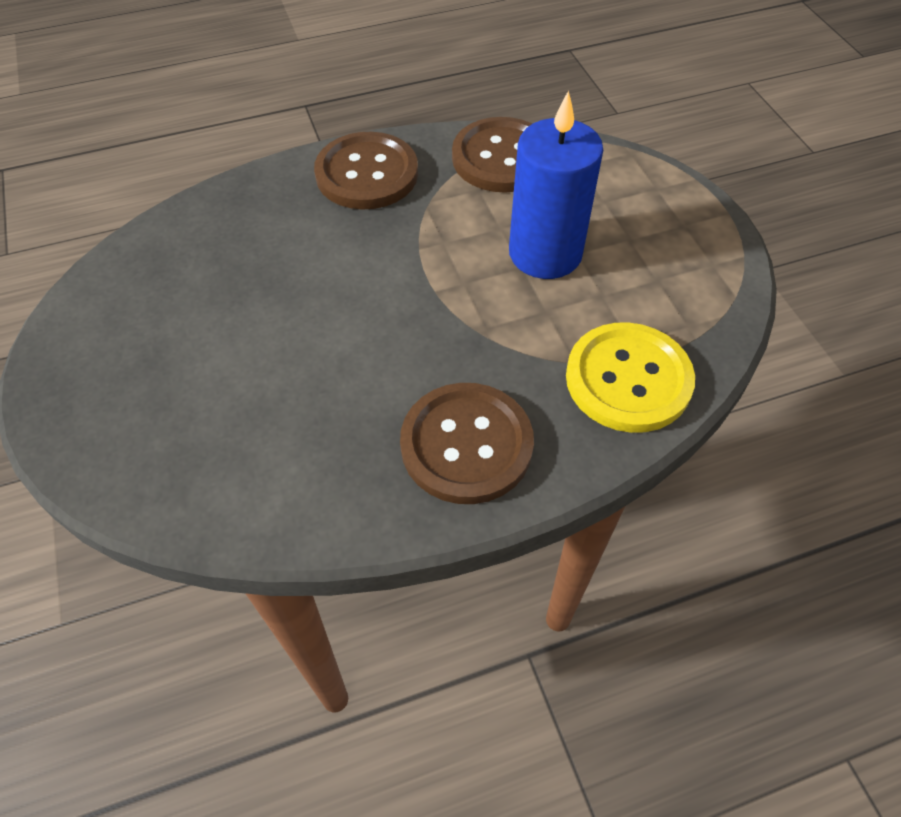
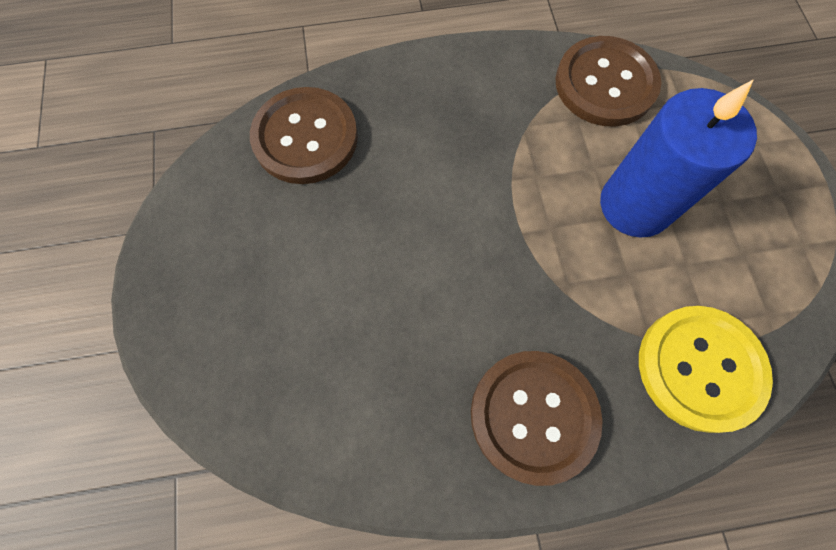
camera: 10 degrees right, 15 degrees up
brown button [314,132,418,210] -> brown button moved to [250,87,358,184]

